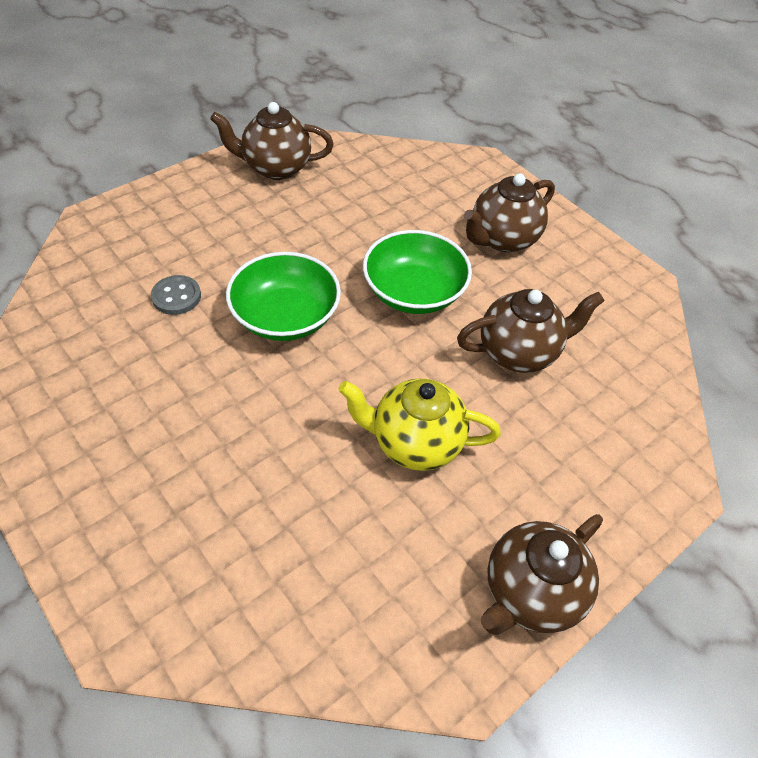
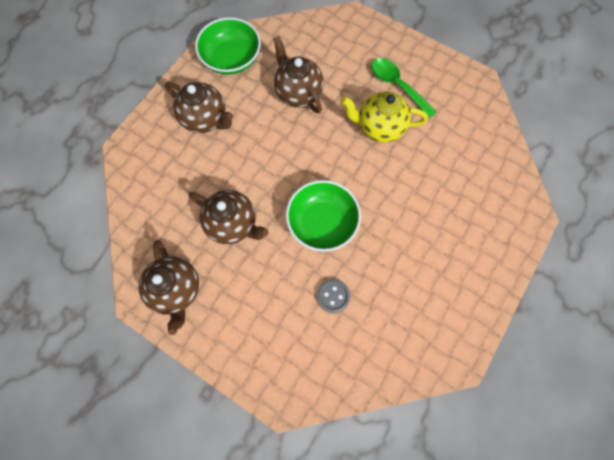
camera: 105 degrees left, 20 degrees up
yellow teapot [338,378,501,471] -> yellow teapot turned 105 degrees clockwise [341,91,428,143]
green bowl [363,230,472,314] -> green bowl moved to [195,17,261,75]
brown teapot [481,514,603,635] -> brown teapot moved to [189,190,269,244]
none -> green spoon [371,58,437,118]

